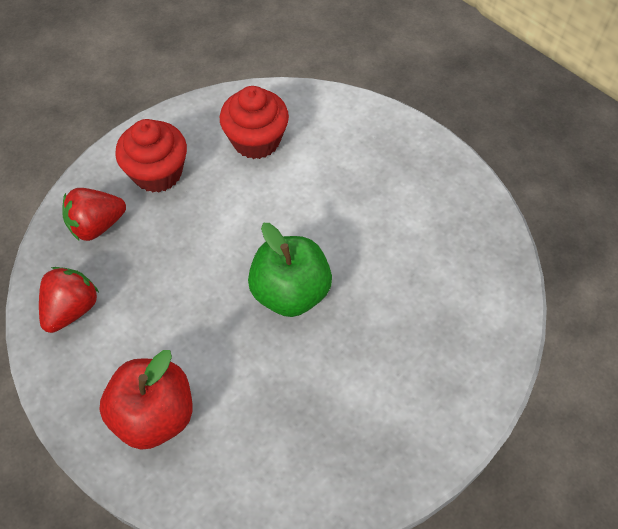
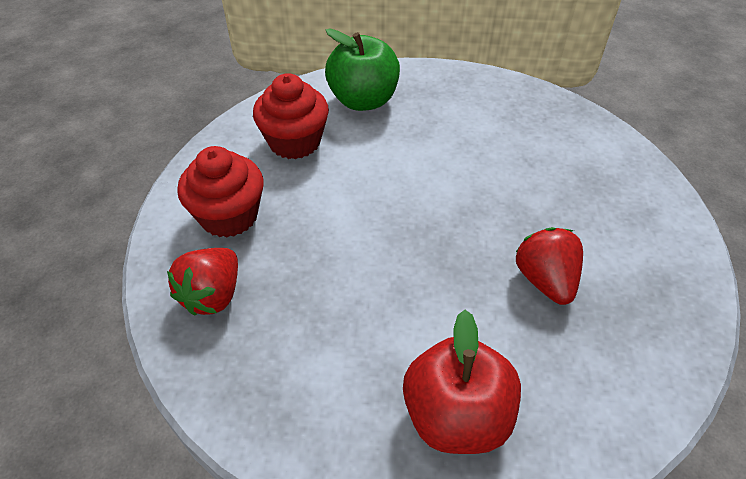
camera: 40 degrees left, 10 degrees down
red strawberry [39,267,99,333] -> red strawberry moved to [516,227,583,305]
green apple [248,223,332,317] -> green apple moved to [325,28,400,111]

